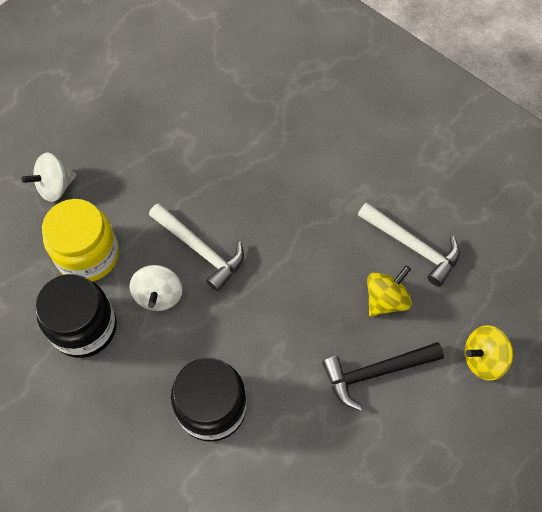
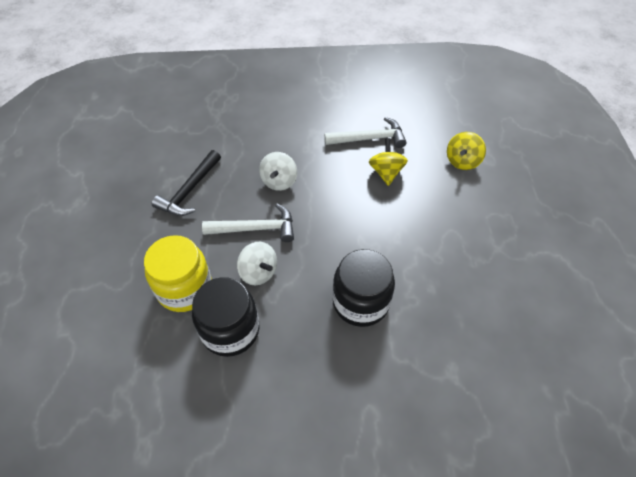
camera: 45 degrees left, 10 degrees down
white spinning top [21,153,76,202] -> white spinning top moved to [259,152,297,191]
black hammer [322,342,444,411] -> black hammer moved to [152,150,221,216]

